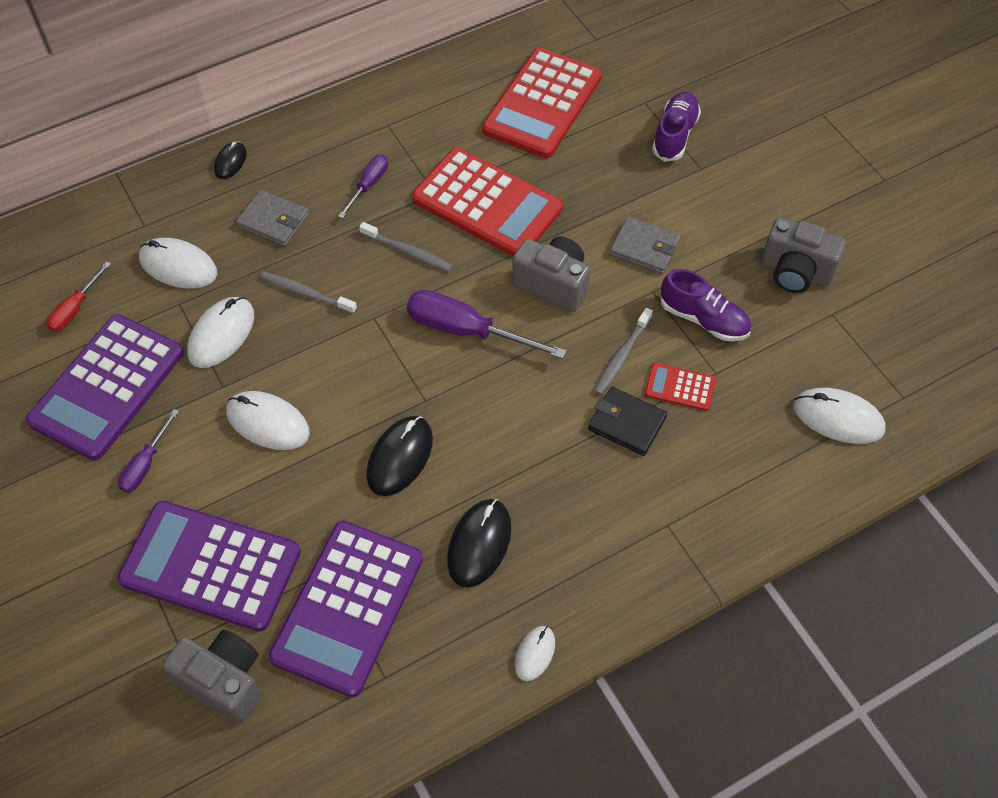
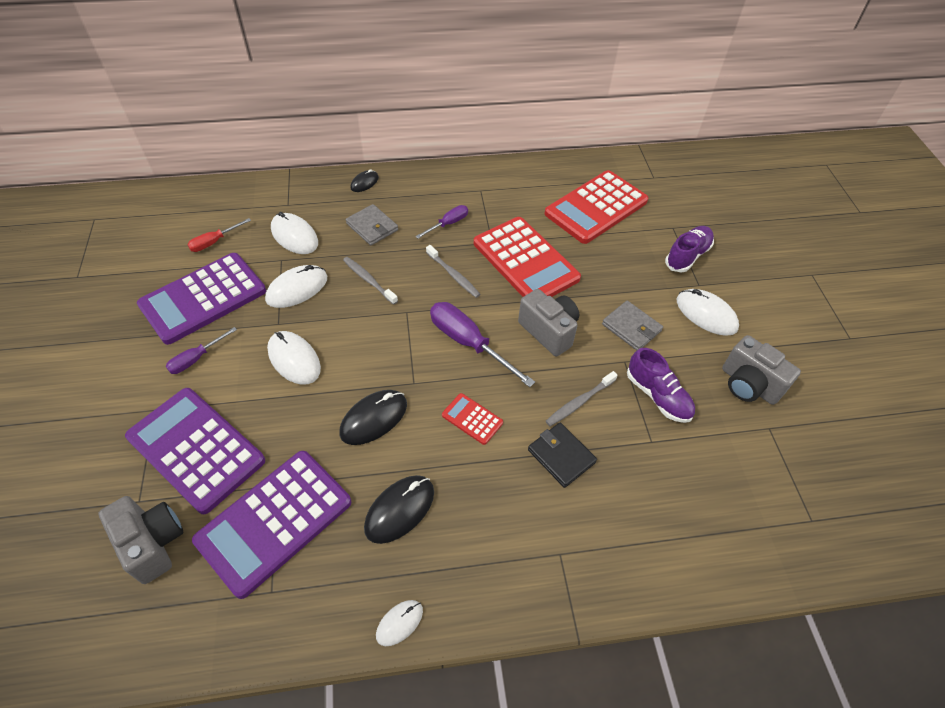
camera: 20 degrees right, 5 degrees down
red calculator [645,363,716,411] -> red calculator moved to [442,393,503,445]
white mouse [793,388,885,444] -> white mouse moved to [677,289,739,336]

